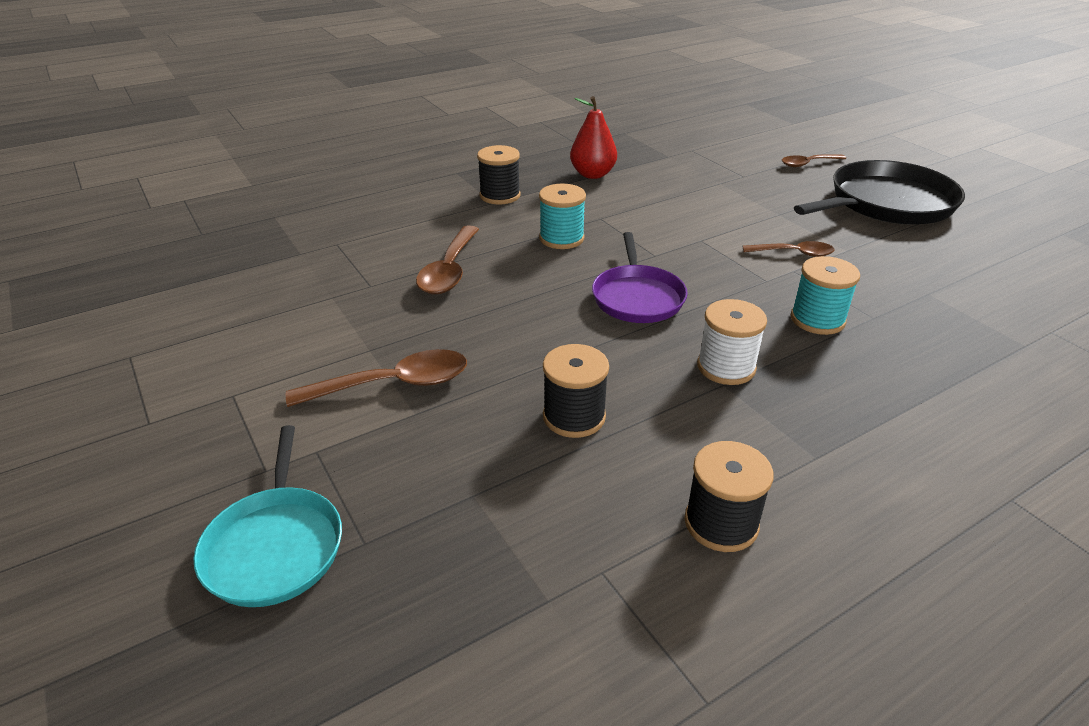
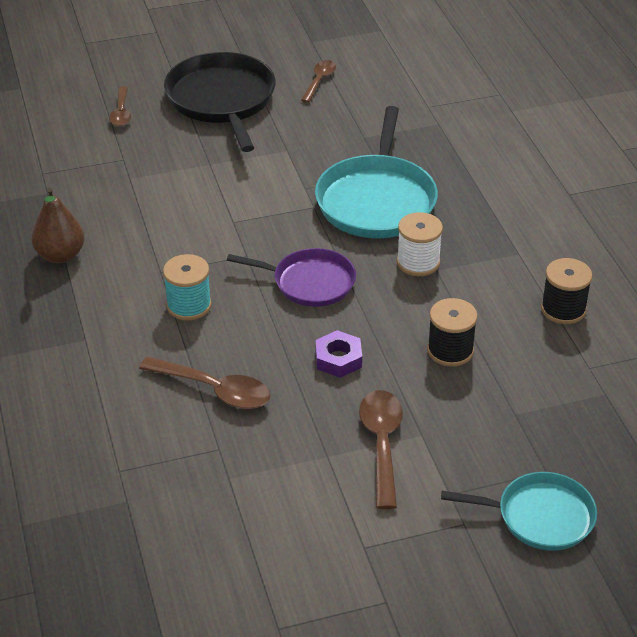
camera: 75 degrees left, 5 degrees up
black spool [477,145,520,204] -> none
red pear [570,96,617,179] -> brown pear [31,188,85,263]
brown spoon [743,241,834,257] -> brown spoon moved to [301,60,336,103]
turquoise spool [791,256,860,335] -> turquoise pan [315,106,438,238]
none -> purple nut [316,330,362,378]

